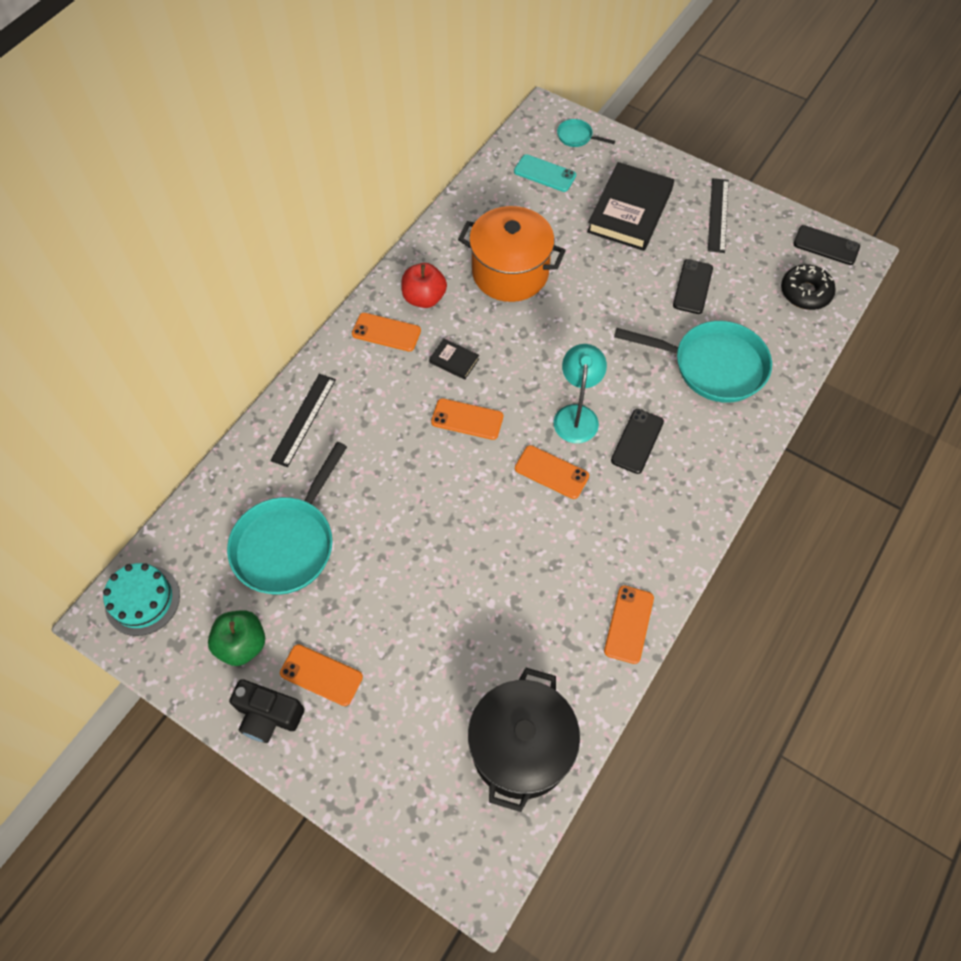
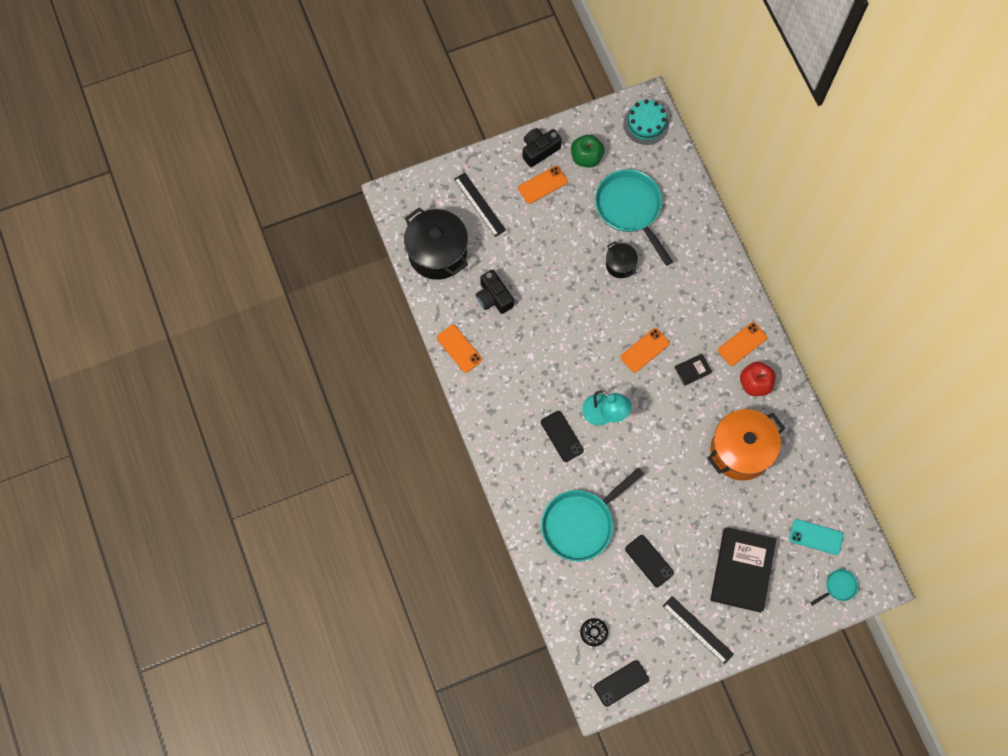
camera: 125 degrees right, 10 degrees up
black ruler [270,374,336,467] -> black ruler moved to [454,172,506,237]
turquoise phone [514,154,576,192] -> turquoise phone turned 45 degrees clockwise [789,519,844,555]
orange phone [515,445,589,499] -> none
black book [587,162,674,251] -> black book turned 45 degrees clockwise [710,527,776,613]
black donut [781,264,836,310] -> black donut [580,618,608,646], size x0.65
none -> black camera [476,269,514,314]
none -> black pot [606,241,638,278]

